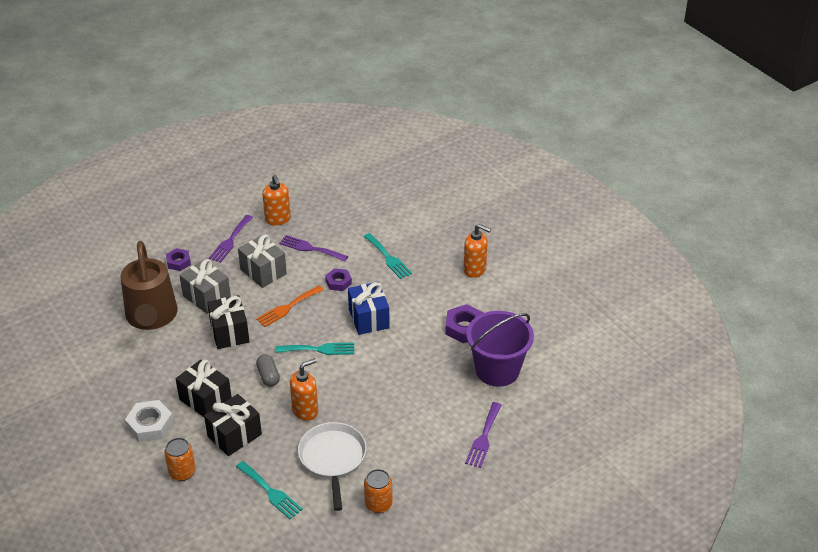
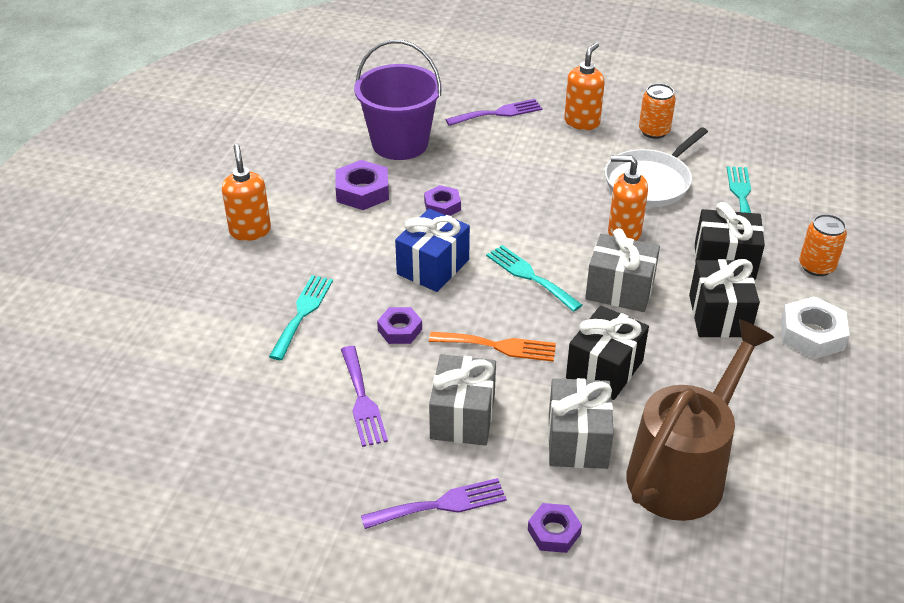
camera: 130 degrees left, 0 degrees up
grey capsule [256,354,280,387] -> grey gift [585,228,660,312]
orange soap dispenser [262,175,291,226] -> orange soap dispenser moved to [564,42,605,130]
none -> purple nut [424,185,461,216]

